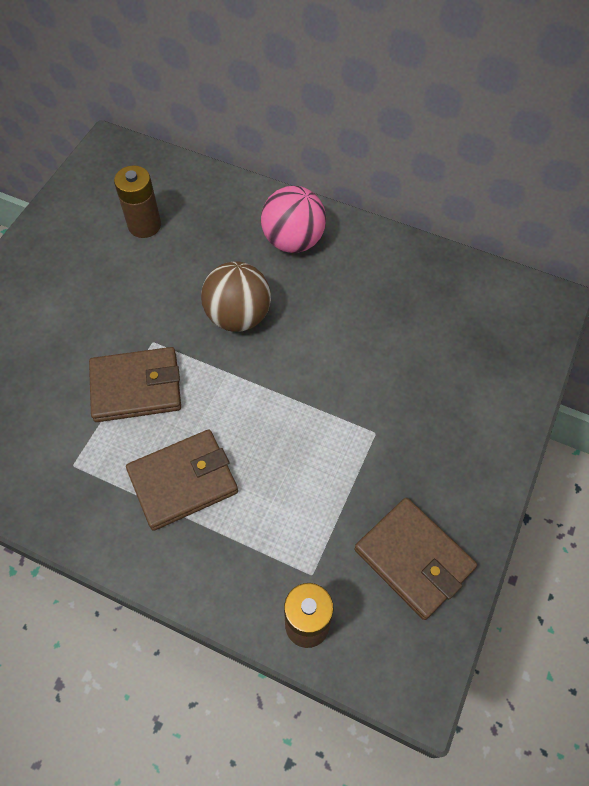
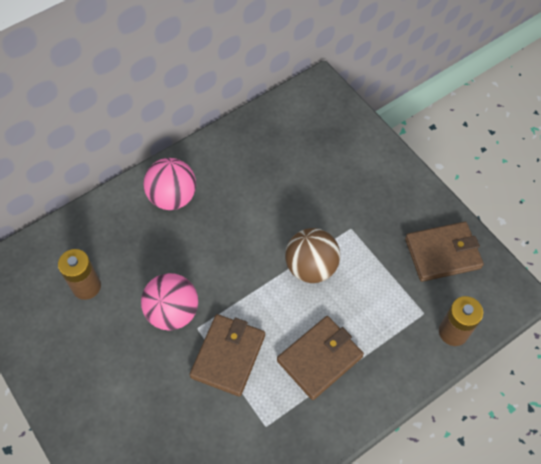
camera: 60 degrees left, 0 degrees up
brown wallet [126,429,238,531] -> brown wallet turned 45 degrees clockwise [277,316,364,400]
brown ball [201,261,271,332] -> brown ball moved to [285,228,340,283]
none -> pink ball [141,273,198,331]

